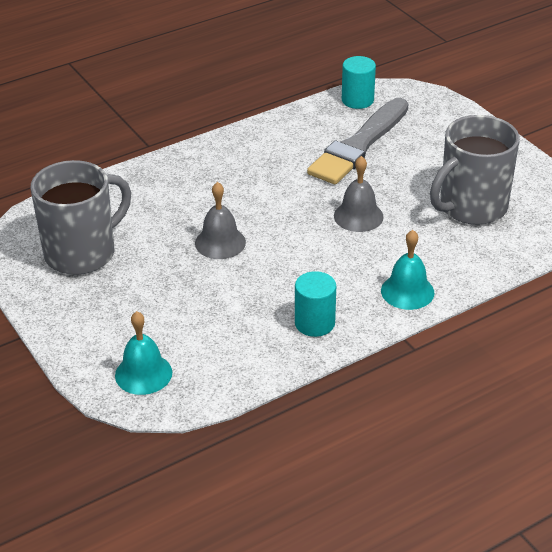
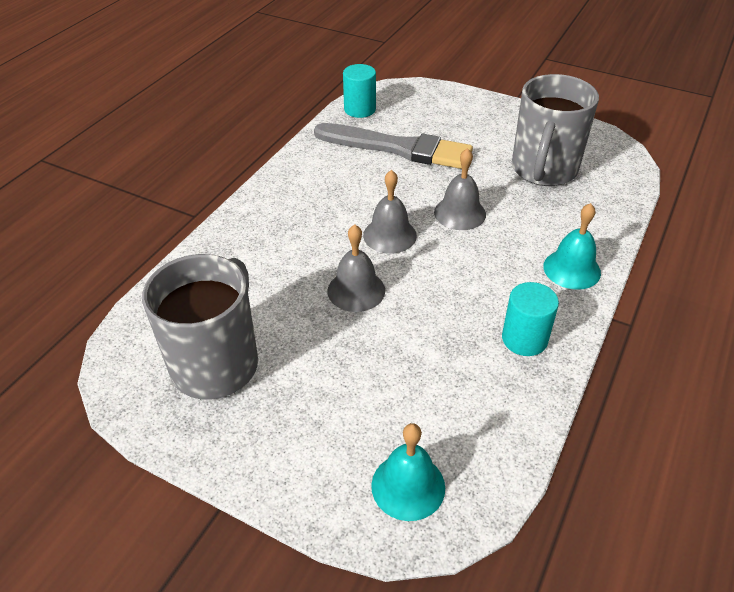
camera: 30 degrees left, 5 degrees up
grey brush [307,98,408,184] -> grey brush turned 75 degrees counterclockwise [314,123,473,169]
none -> grey bell [363,170,417,254]

